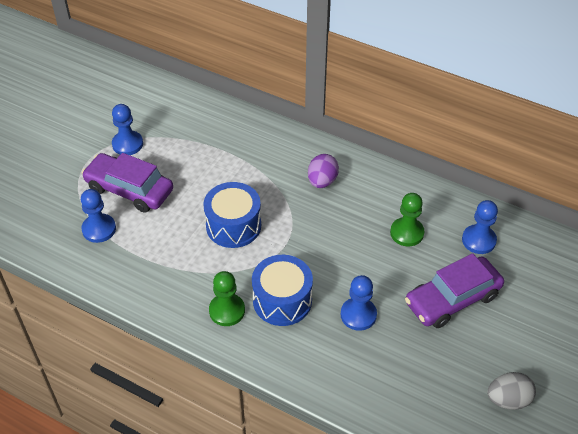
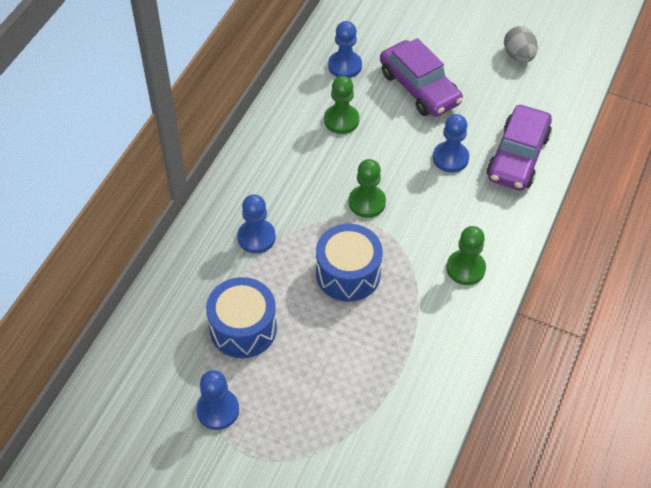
camera: 95 degrees left, 5 degrees up
blue pawn [81,189,116,243] -> blue pawn moved to [237,195,276,254]
purple car [82,153,173,213] -> purple car moved to [487,105,552,191]
blue drum [252,255,313,326] -> blue drum moved to [206,277,277,358]
purple egg [308,154,339,188] -> none
none -> green pawn [349,159,386,218]

